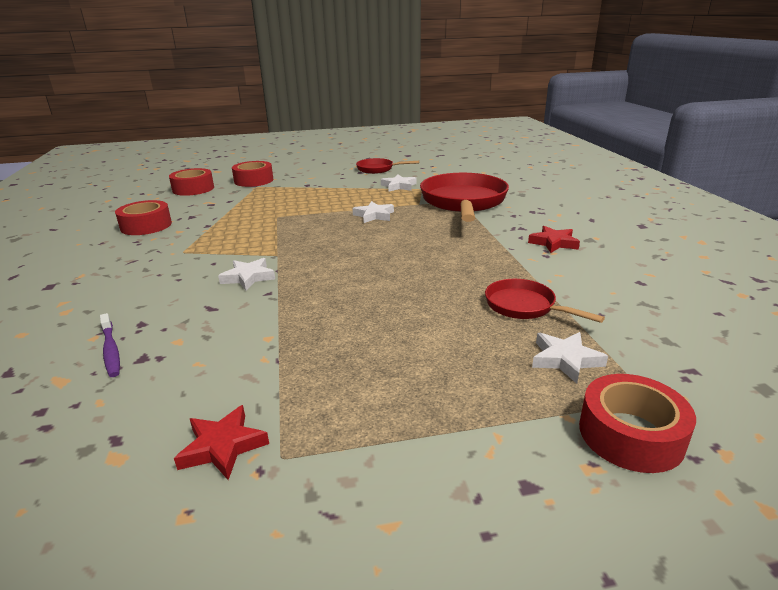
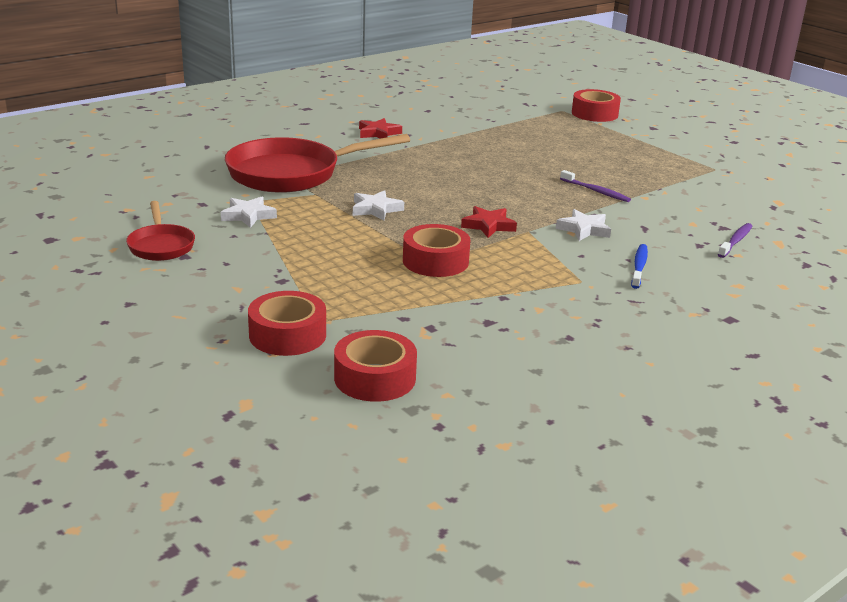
camera: 120 degrees left, 0 degrees up
red tape [115,200,172,235] -> red tape moved to [403,224,470,277]
red star [174,405,269,480] -> red star moved to [461,206,517,238]
red pan [485,279,605,323] -> none
white star [532,332,608,384] -> none
none -> purple toothbrush [560,170,631,202]
none -> blue toothbrush [631,244,648,289]

